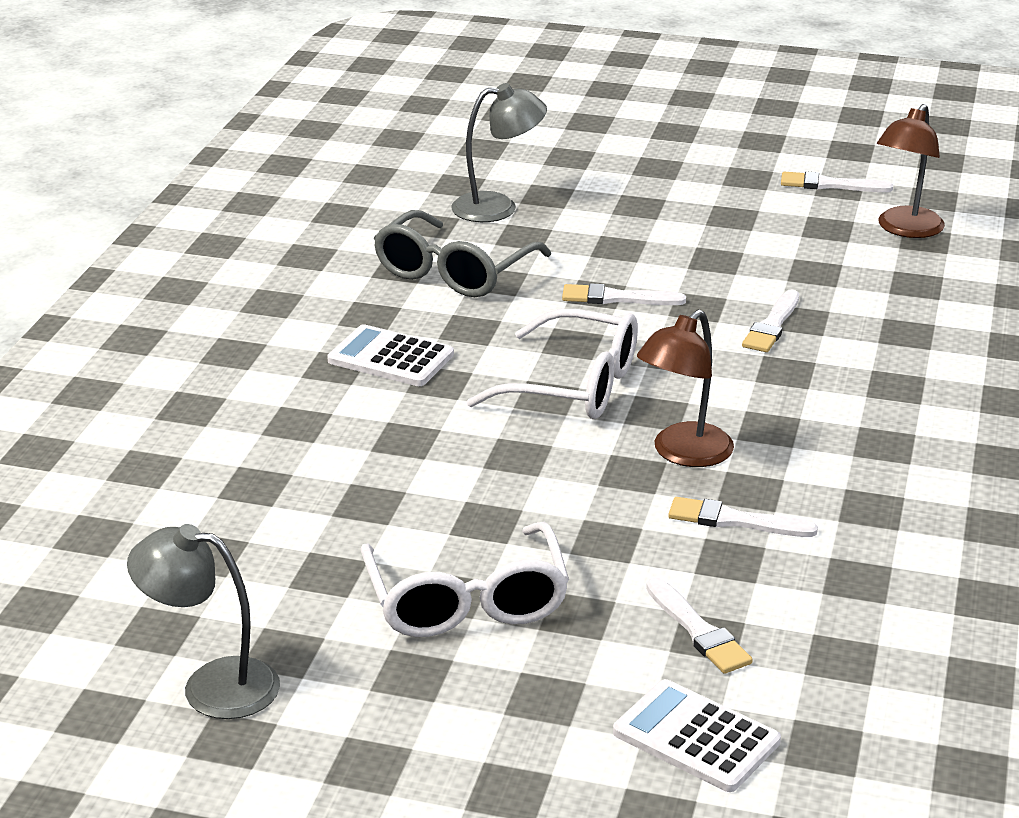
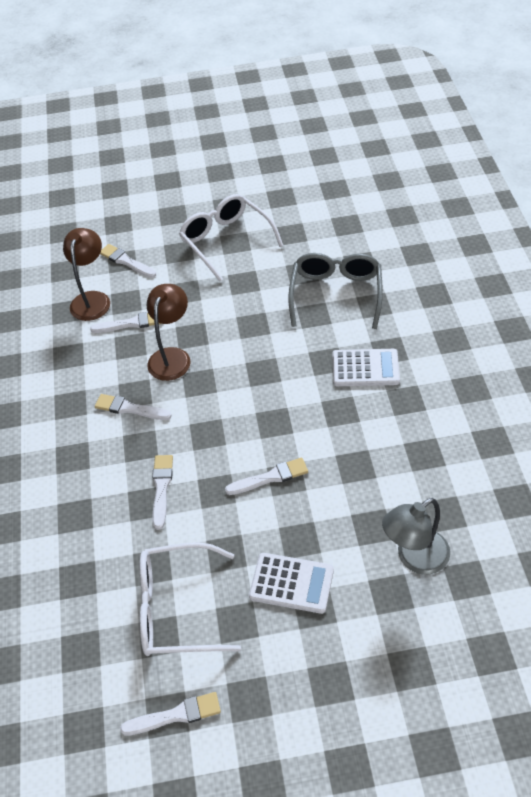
camera: 160 degrees right, 20 degrees up
grey lamp [127,524,280,719] -> none
grey glasses [374,210,551,297] -> grey glasses moved to [288,253,383,329]
white glasses [466,309,638,419] -> white glasses moved to [140,542,241,656]
white calculator [613,679,781,792] -> white calculator moved to [249,553,334,614]
brown lamp [877,104,945,238] -> brown lamp moved to [63,228,110,321]
none -> white brush [95,394,172,420]

